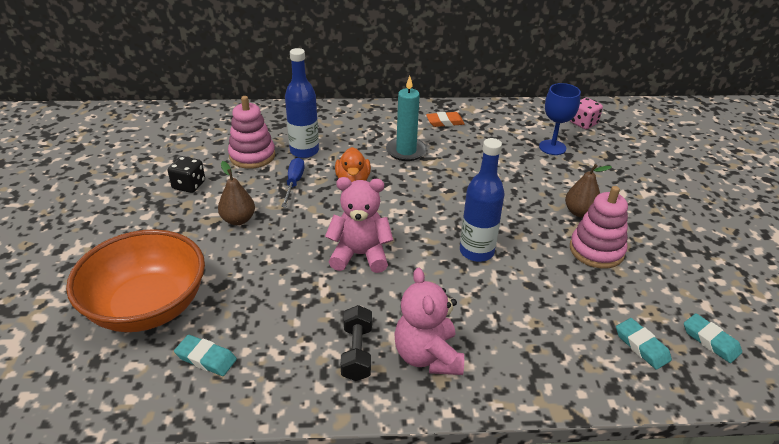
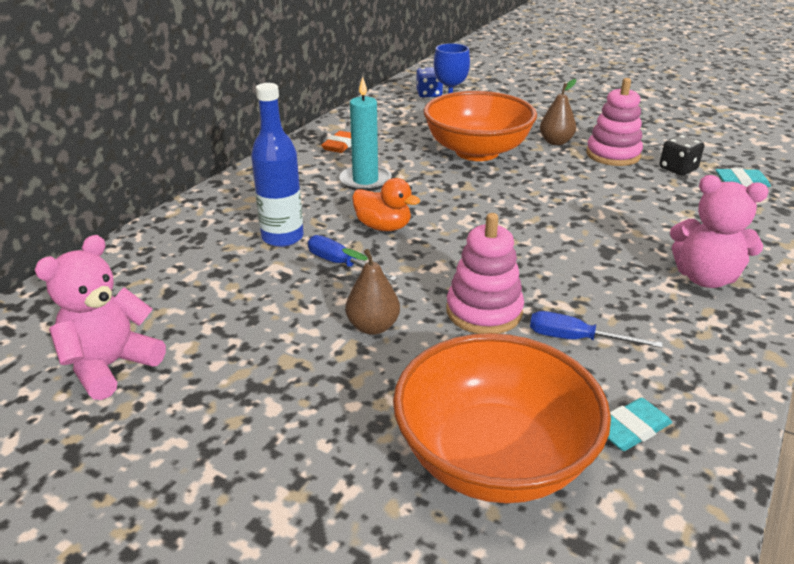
camera: 55 degrees left, 5 degrees down
black dice [168,156,205,193] -> black dice moved to [659,135,704,176]
pink stacking toy [228,96,275,169] -> pink stacking toy moved to [446,213,524,334]
pink teddy bear [325,177,393,273] -> pink teddy bear moved to [35,235,166,400]
black dumbbell [341,305,372,381] -> none
blue bottle [460,138,505,262] -> none
pink dice [570,98,603,129] -> blue dice [416,67,443,97]
turquoise eraser [684,313,742,363] -> none
none -> orange bowl [424,91,537,161]
none -> blue screwdriver [530,311,663,348]

